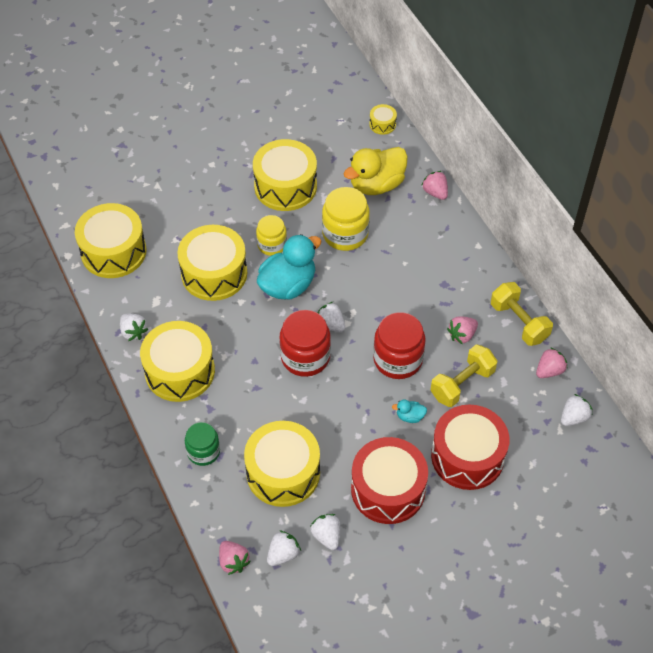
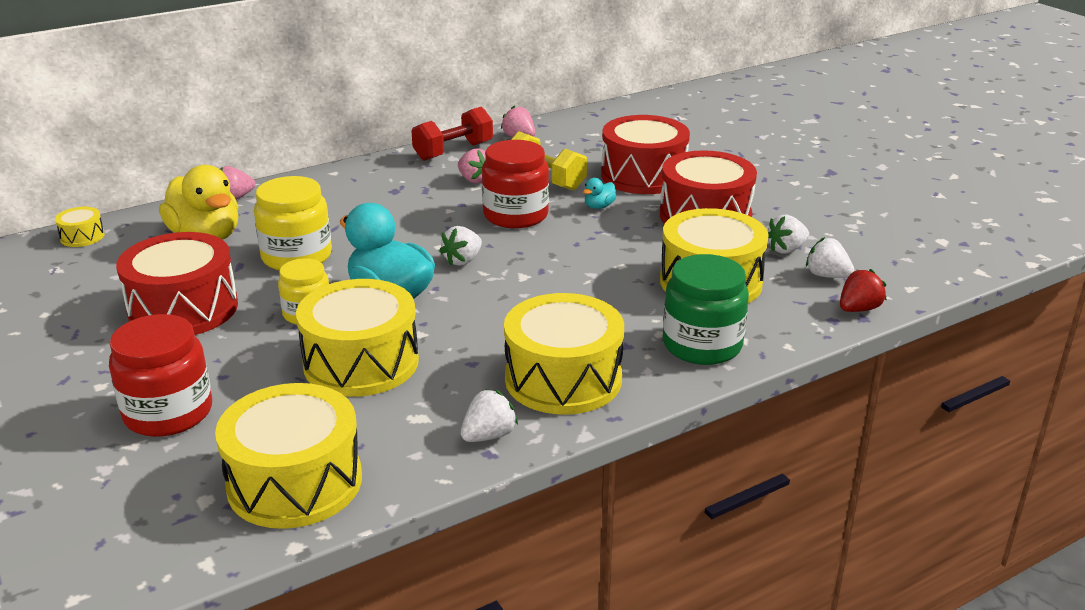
camera: 95 degrees left, 25 degrees down
green jar [185,422,220,466] -> green jar [663,254,749,365], size x1.57
pink strawberry [219,541,251,575] -> red strawberry [840,269,886,312]
yellow drum [253,139,317,211] -> red drum [116,232,238,335]
red jar [280,310,331,377] -> red jar moved to [109,314,212,437]
turquoise duck [392,399,427,423] -> turquoise duck turned 45 degrees clockwise [583,178,616,209]
yellow dumbbell [491,282,553,346] -> red dumbbell [412,107,493,161]
white strawberry [561,394,592,426] -> none

